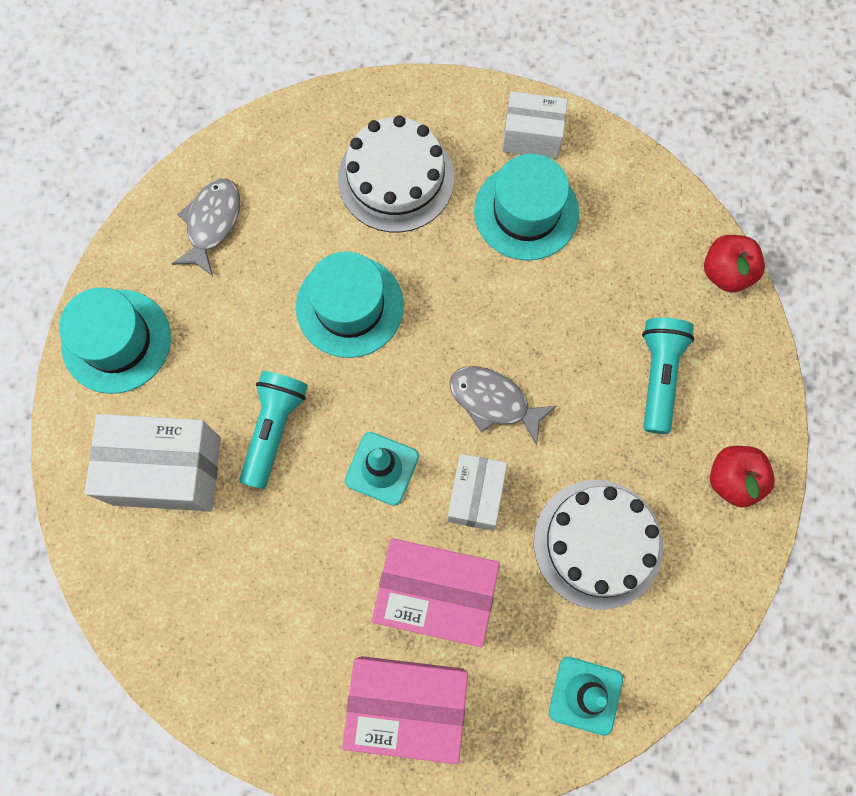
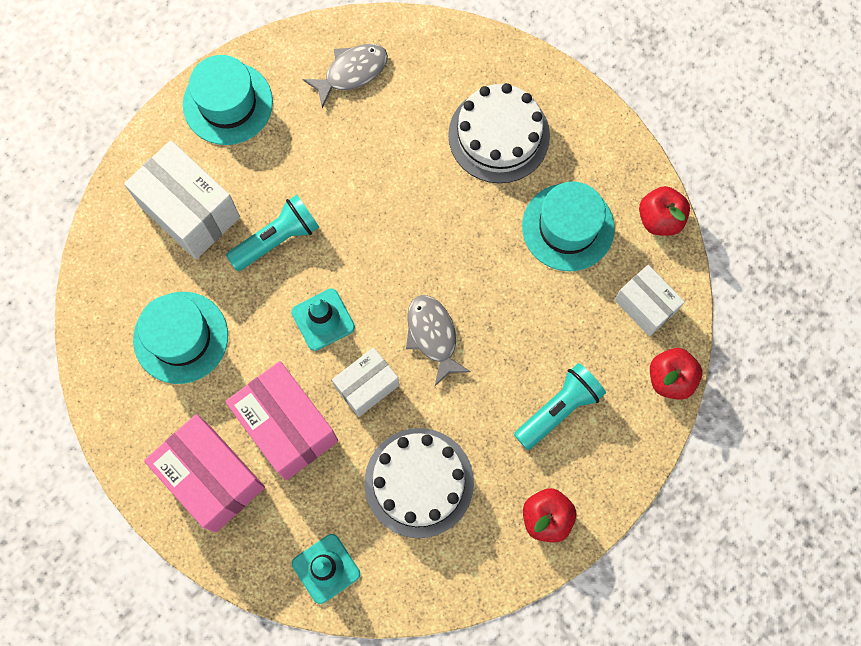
camera: 40 degrees right, 0 degrees up
turquoise hat [296,251,404,358] -> turquoise hat moved to [133,292,228,384]
white box [502,91,568,159] -> white box moved to [615,265,685,336]
none -> red apple [639,186,690,236]

